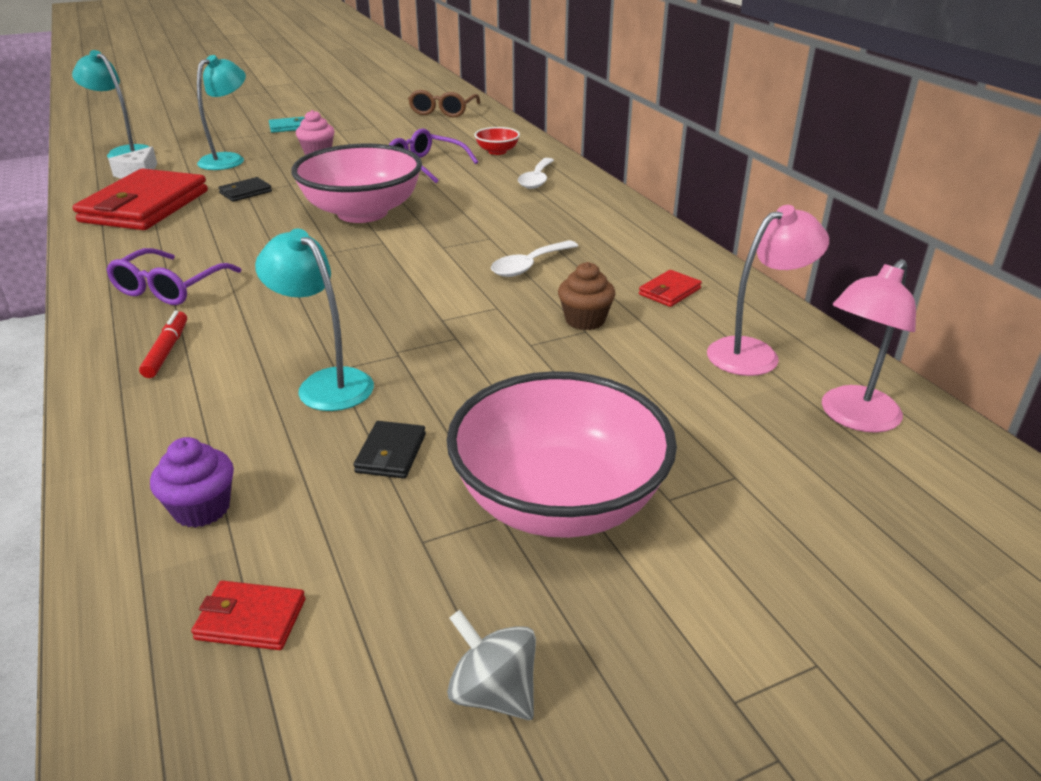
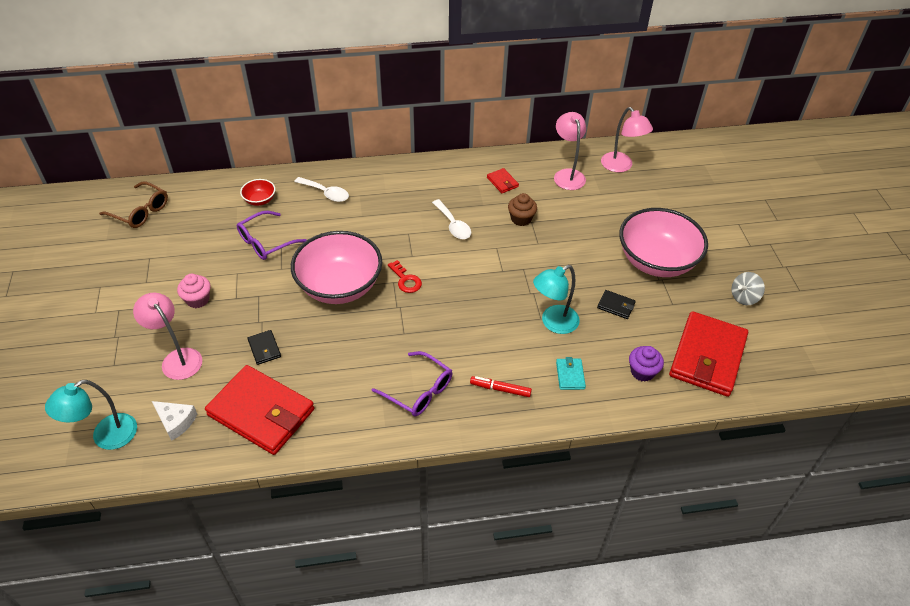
camera: 75 degrees left, 15 degrees up
red wallet [191,580,305,650] -> red wallet [669,311,748,397], size x2.42
turquoise lamp [197,55,246,170] -> pink lamp [133,293,202,380]
turquoise wallet [269,117,305,133] -> turquoise wallet moved to [556,357,586,390]
none -> red key [388,260,422,293]

